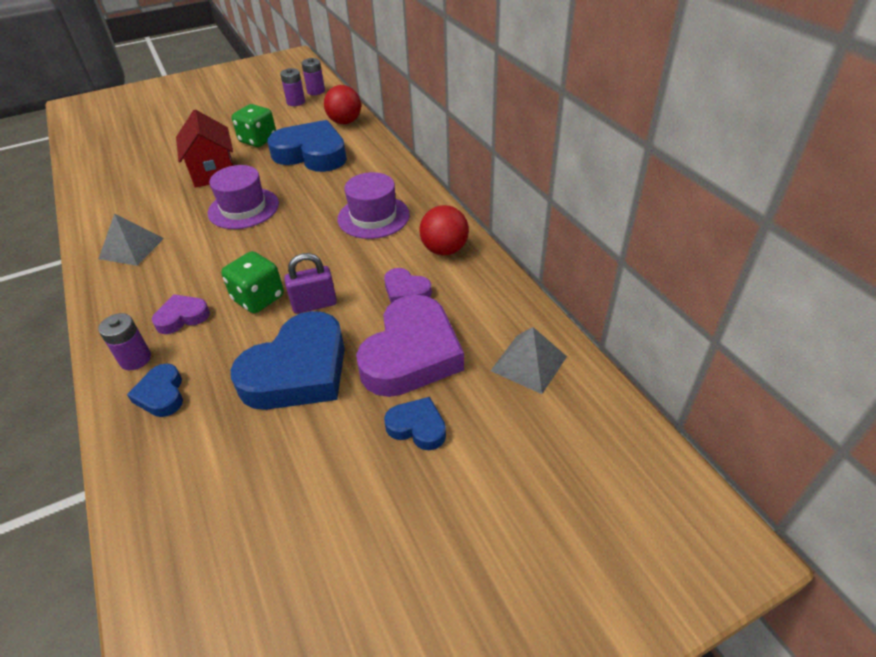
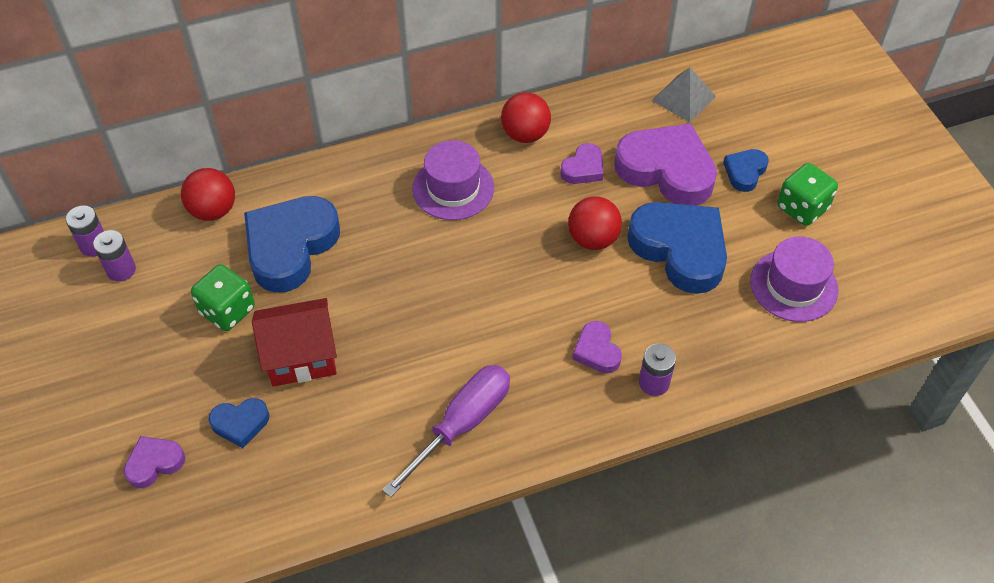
camera: 85 degrees left, 10 degrees up
grey pyramid [98,214,164,266] -> purple screwdriver [382,365,510,498]
blue heart [127,363,183,417] -> blue heart moved to [208,398,270,448]
purple hat [208,165,279,229] -> purple hat moved to [750,236,838,322]
green dice [221,251,284,313] -> green dice moved to [777,163,838,226]
purple padlock [284,253,337,314] -> red ball [568,196,622,250]
none -> purple heart [124,436,185,488]

